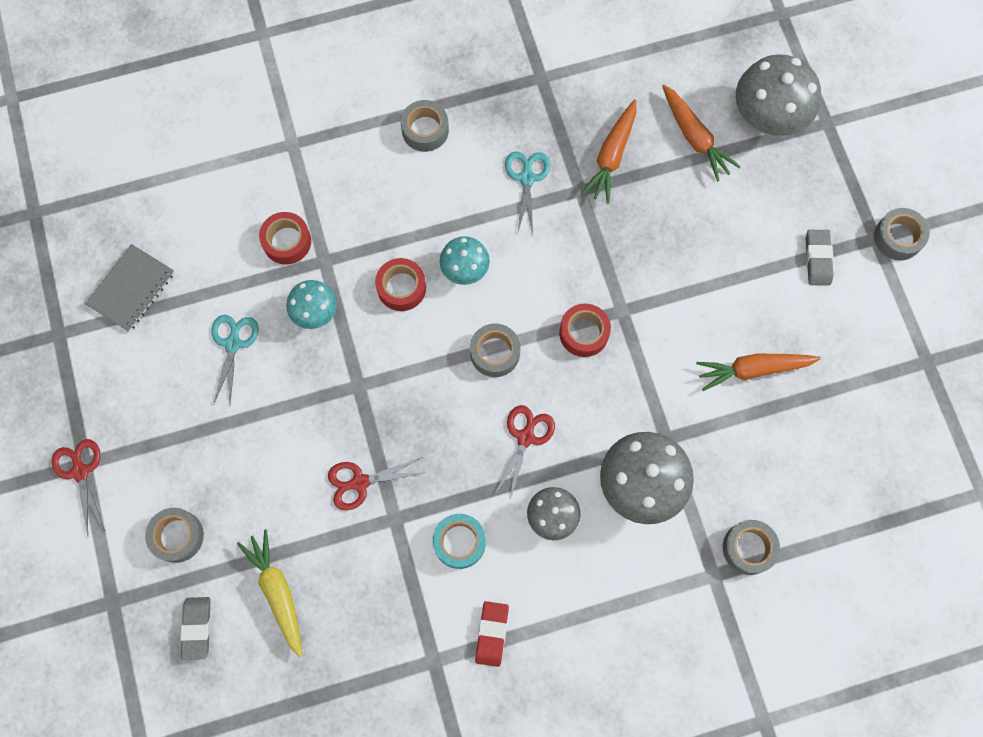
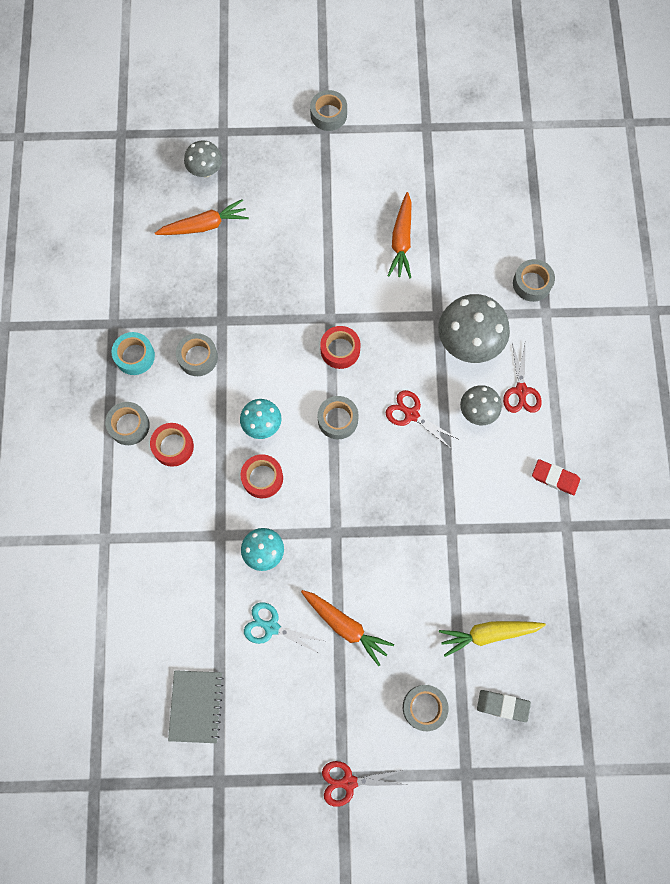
camera: 75 degrees left, 0 degrees up
grey notebook [85,244,175,332] -> grey notebook turned 45 degrees clockwise [168,670,224,743]
red tape [259,212,311,265] -> red tape moved to [150,423,194,467]
red scissors [328,457,427,510] -> red scissors moved to [503,342,542,413]
turquoise tape [433,514,486,569] -> turquoise tape moved to [112,332,155,375]
turquoise scissors [505,152,550,235] -> grey tape [176,333,218,376]
orange carrot [581,99,636,204] -> orange carrot moved to [301,590,394,666]
grey mushroom [736,54,821,136] -> grey mushroom [184,140,222,177], size x0.58
grey eraser [806,230,834,285] -> none

